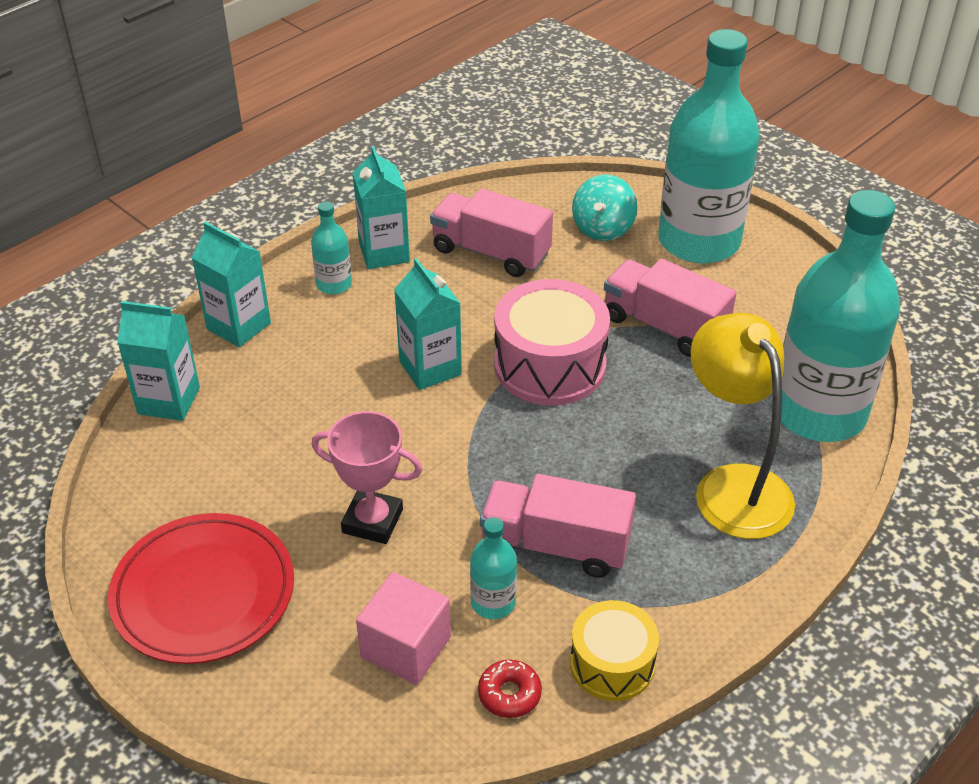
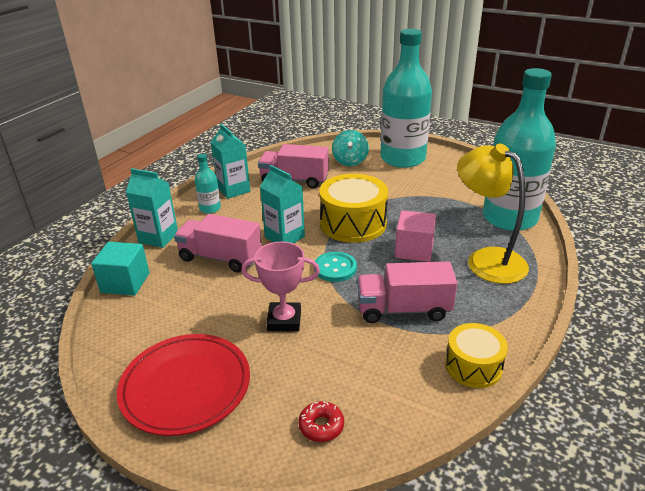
camera: 15 degrees left, 10 degrees down
turquoise carton [117,301,200,421] -> turquoise cube [91,242,150,296]
pink cube [356,572,451,685] -> pink cube moved to [395,210,436,262]
turquoise bottle [470,517,517,619] -> none
red donut [478,660,542,718] -> red donut moved to [298,401,344,442]
pink drum [494,279,610,405] -> yellow drum [319,174,388,243]
pink truck [604,259,736,357] -> pink truck moved to [174,214,262,272]
none -> turquoise button [314,252,357,282]

